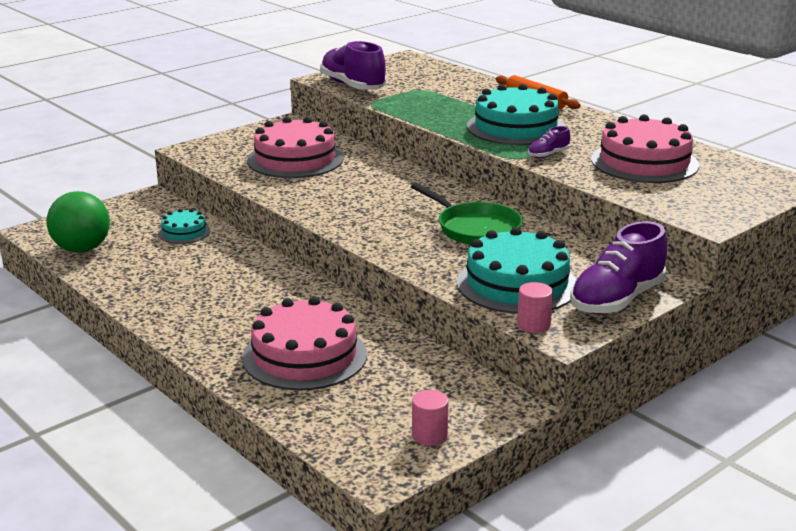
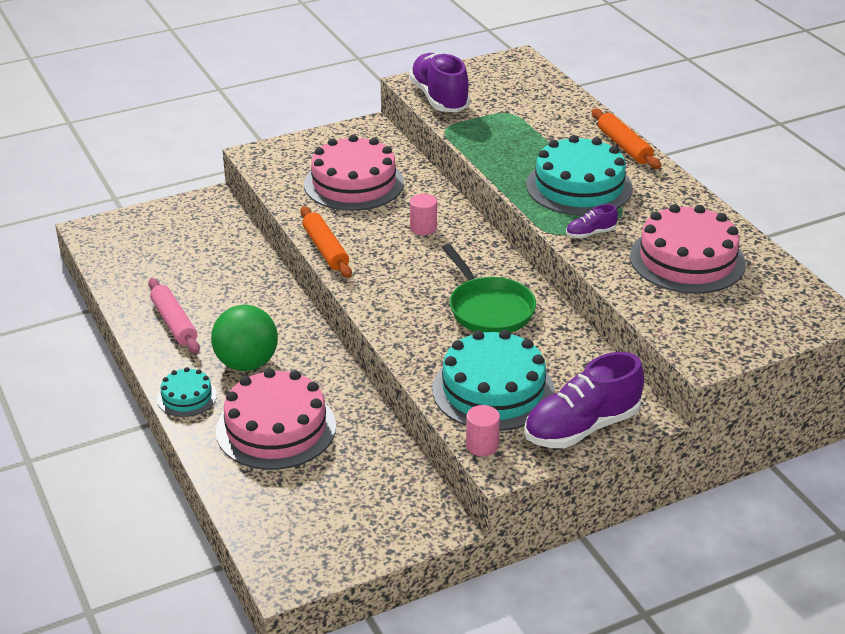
camera: 15 degrees right, 10 degrees up
green ball [47,191,110,253] -> green ball moved to [211,305,278,371]
turquoise cake [158,209,210,244] -> turquoise cake moved to [157,367,217,417]
pink cylinder [412,390,448,446] -> pink cylinder moved to [410,194,437,235]
none -> pink rolling pin [148,278,200,353]
none -> orange rolling pin [300,206,352,278]

